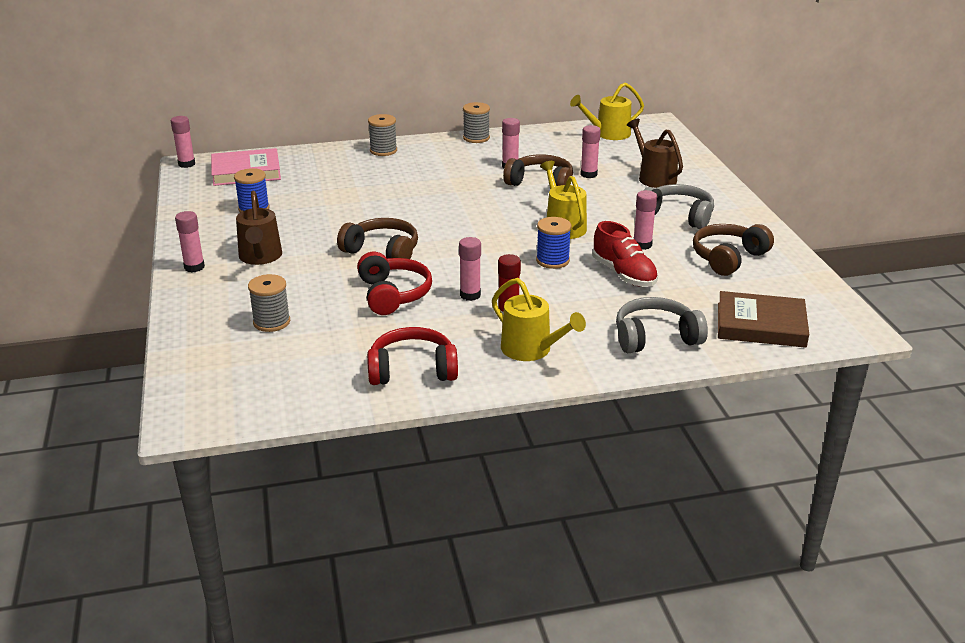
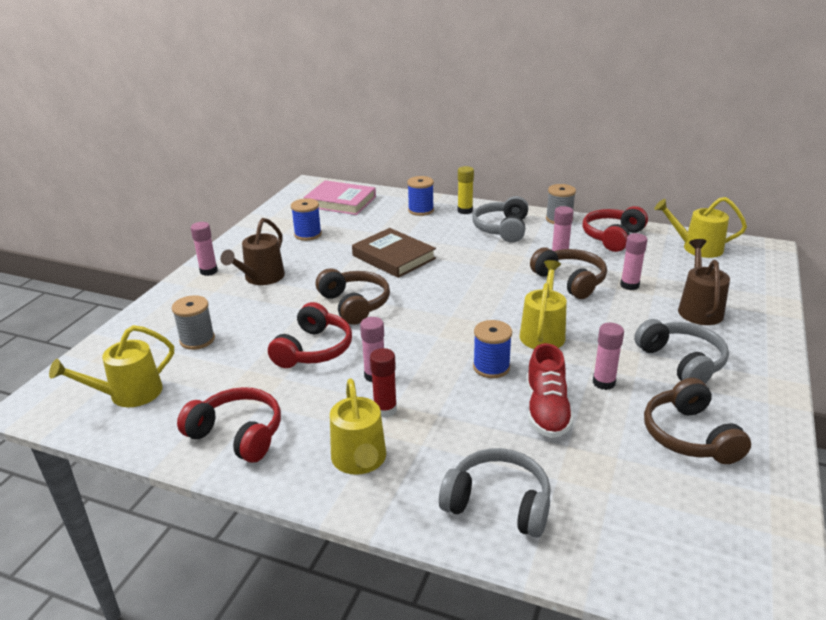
camera: 35 degrees right, 0 degrees up
pink glue stick [171,116,195,168] -> none
grey spool [368,114,397,156] -> yellow glue stick [458,166,474,214]
brown headphones [693,224,774,276] -> brown headphones turned 90 degrees counterclockwise [644,378,751,464]
brown book [718,291,809,348] -> brown book moved to [352,228,436,278]
none -> yellow watering can [49,325,174,407]
none -> blue spool [407,176,434,216]
none -> grey headphones [472,196,528,243]
none -> red headphones [583,206,648,252]

